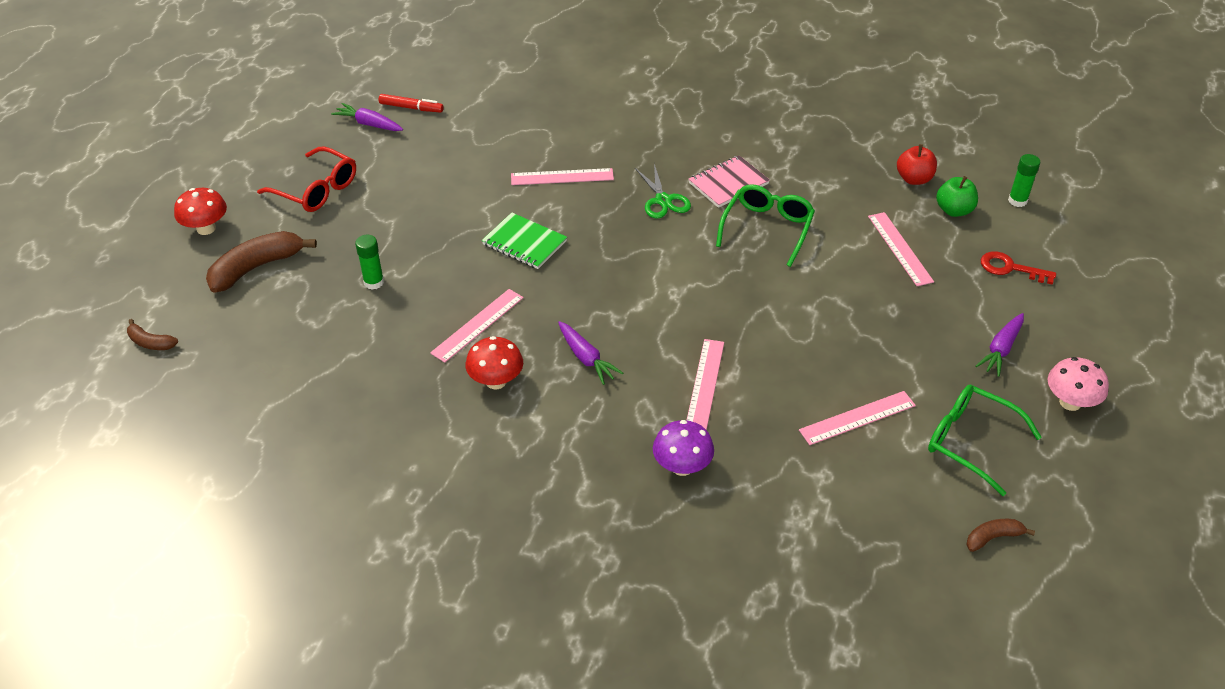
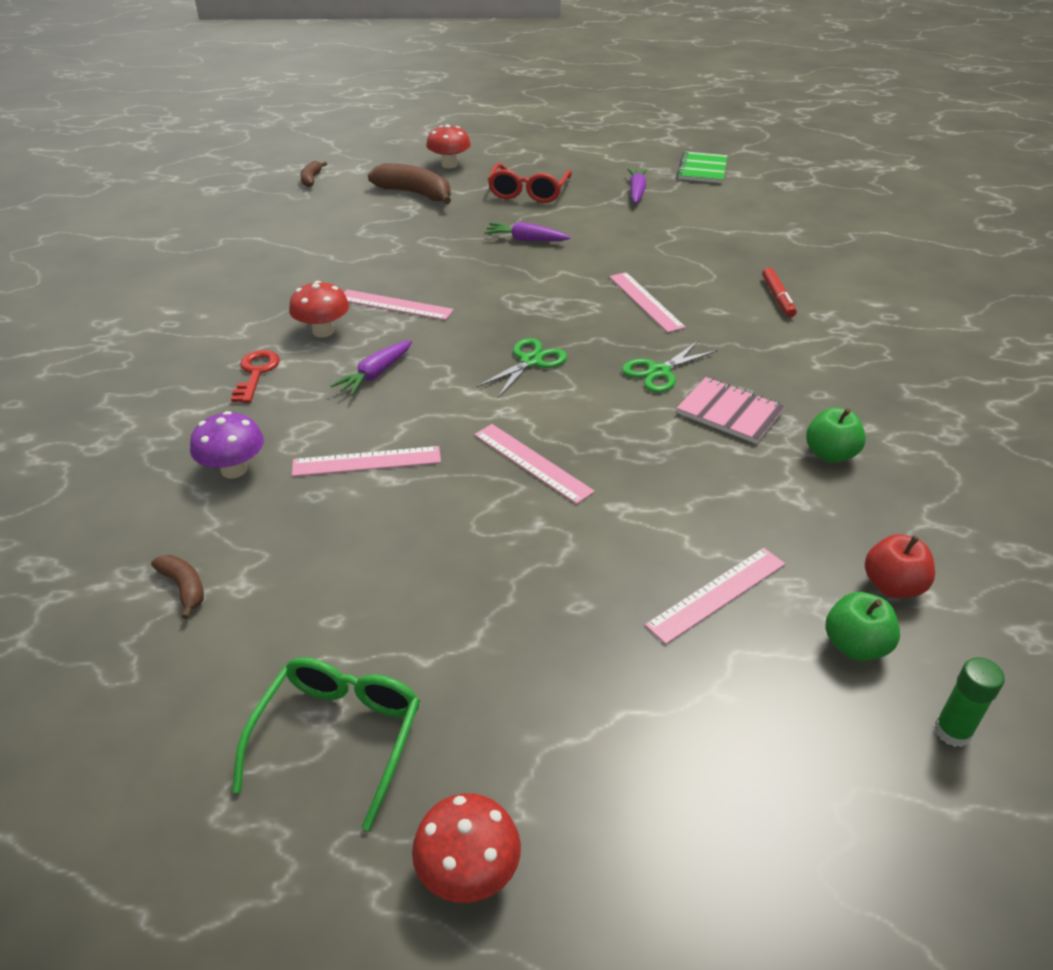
camera: 70 degrees right, 5 degrees down
green glue stick [355,235,384,290] -> none
red marker [378,94,444,113] -> red marker moved to [762,267,797,317]
green notebook [482,212,567,269] -> green notebook moved to [677,151,727,183]
green glasses [716,184,815,267] -> none
pink ruler [799,391,916,445] -> pink ruler moved to [474,424,595,504]
brown banana [966,519,1035,552] -> brown banana moved to [151,555,204,619]
purple carrot [975,313,1024,377] -> purple carrot moved to [484,222,571,241]
red key [981,251,1056,284] -> red key moved to [231,350,280,403]
pink mushroom [1048,357,1109,411] -> red mushroom [412,793,521,903]
none -> green scissors [477,338,567,398]
none -> green apple [806,408,866,463]

